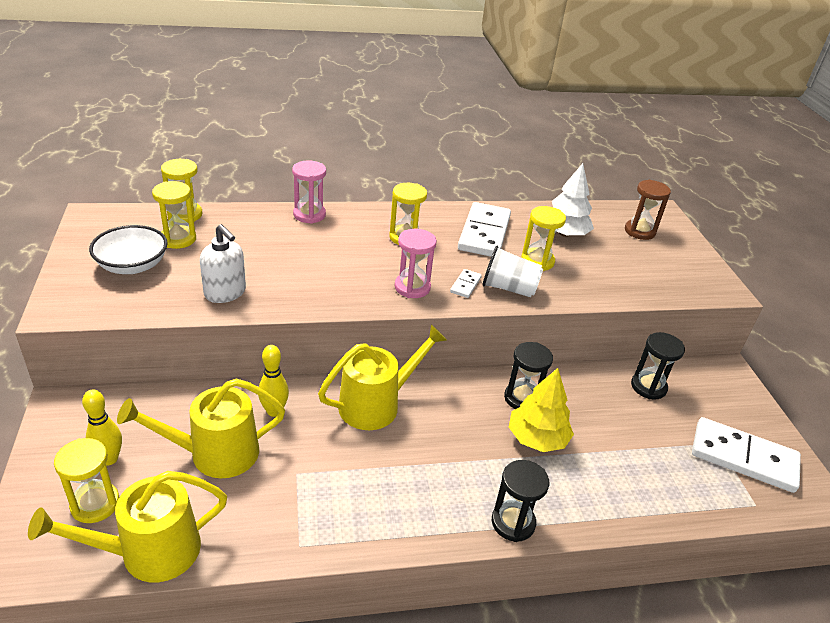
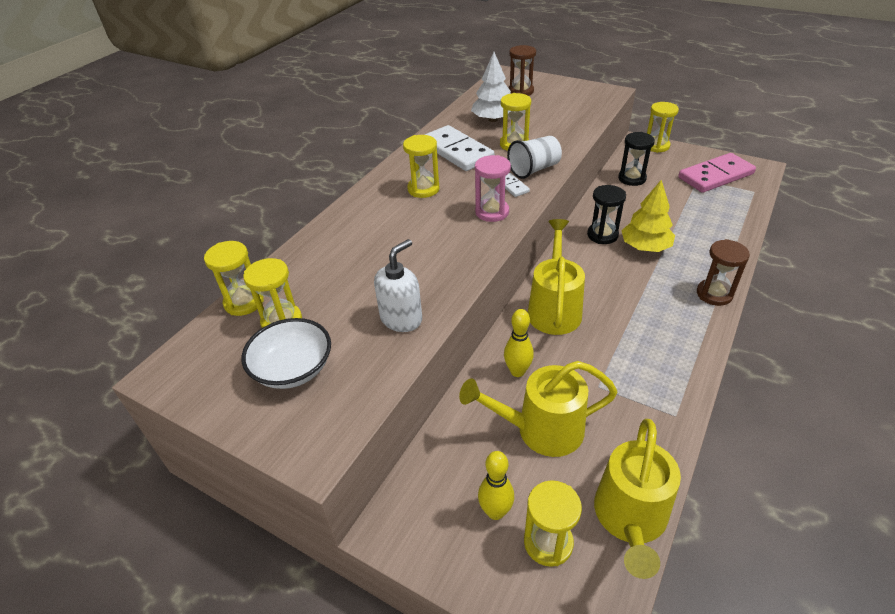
camera: 45 degrees left, 5 degrees up
yellow watering can [117,378,285,478] -> yellow watering can turned 60 degrees clockwise [459,361,617,457]
white soap dispenser [200,224,246,303] -> white soap dispenser turned 45 degrees counterclockwise [374,239,422,332]
pink hourglass [292,161,326,224] -> none
black hourglass [492,460,549,542] -> brown hourglass [697,239,750,306]
white domino [692,417,801,493] -> pink domino [678,153,756,193]
none -> yellow hourglass [647,102,679,153]

